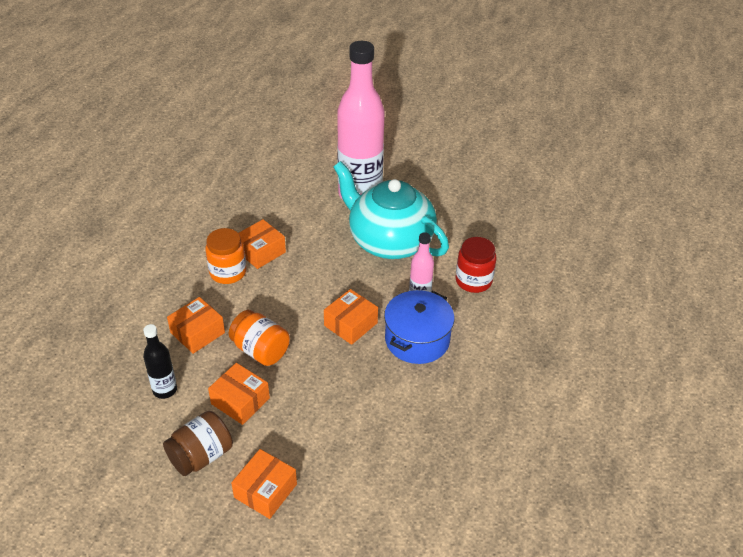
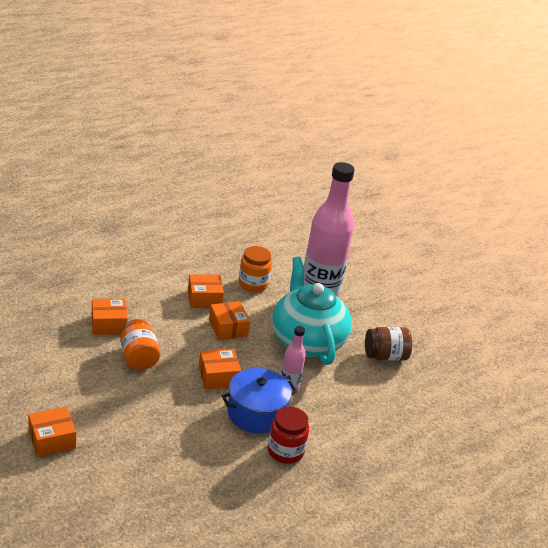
camera: 30 degrees right, 10 degrees down
black bottle [143,324,177,399] -> none
brown jar [163,411,233,476] -> brown jar moved to [365,327,412,361]
orange jar [205,228,246,284] -> orange jar moved to [239,246,272,292]
orange box [208,363,270,425] -> orange box moved to [209,301,250,340]
red jar [456,237,497,293] -> red jar moved to [267,407,309,464]

